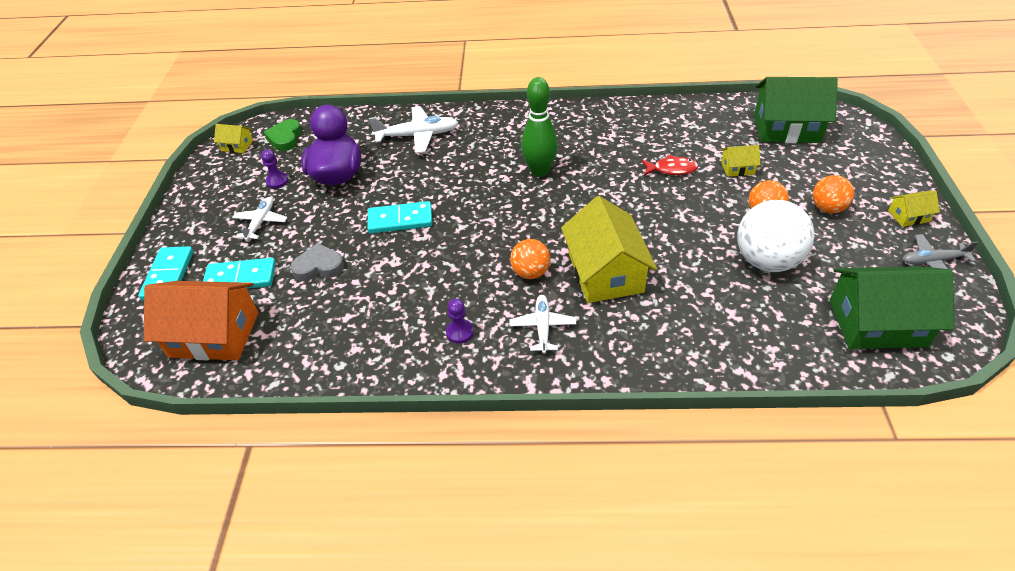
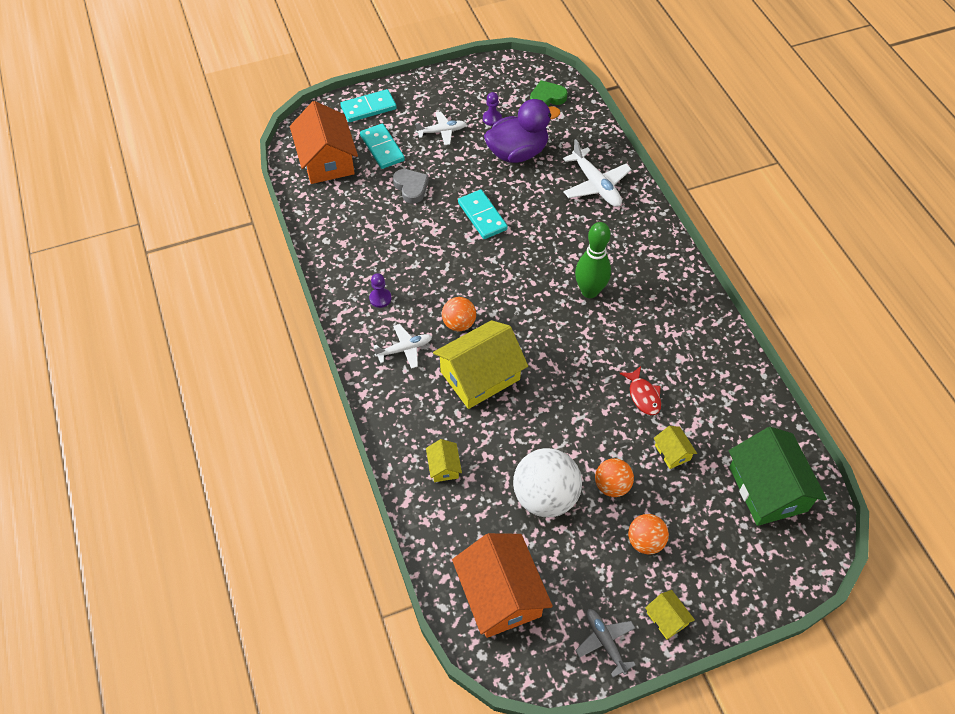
camera: 65 degrees right, 10 degrees up
yellow house [214,124,253,153] -> yellow house moved to [426,439,462,482]
green house [830,266,954,349] -> orange house [452,533,553,638]

